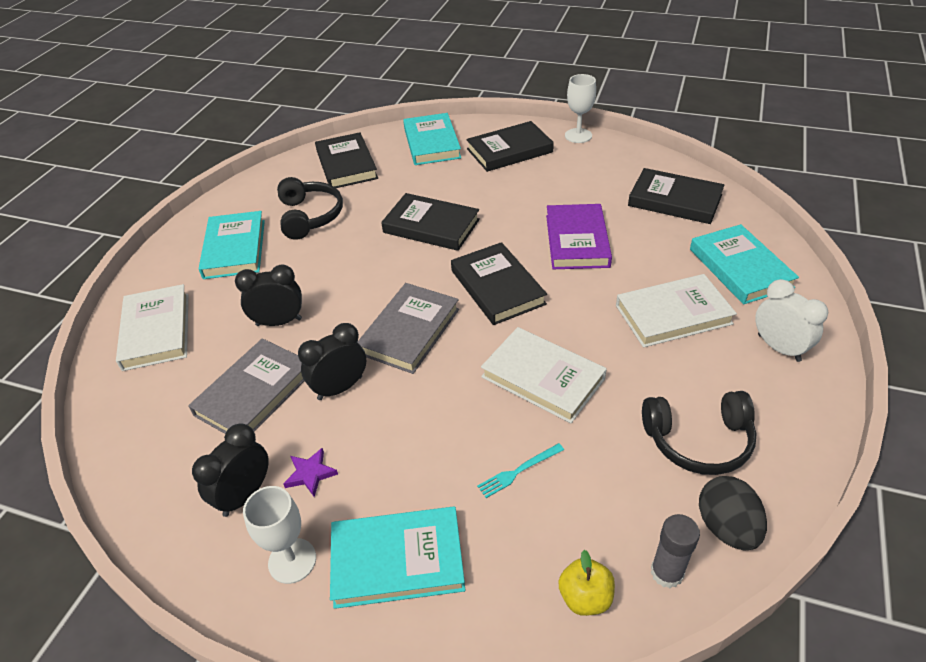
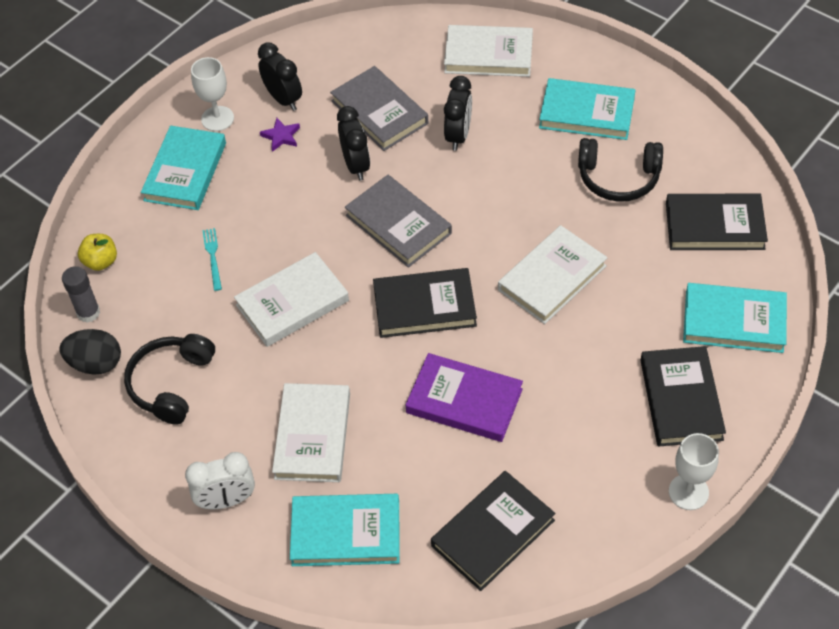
camera: 110 degrees right, 10 degrees up
black book [381,193,480,251] -> white book [498,225,608,324]

